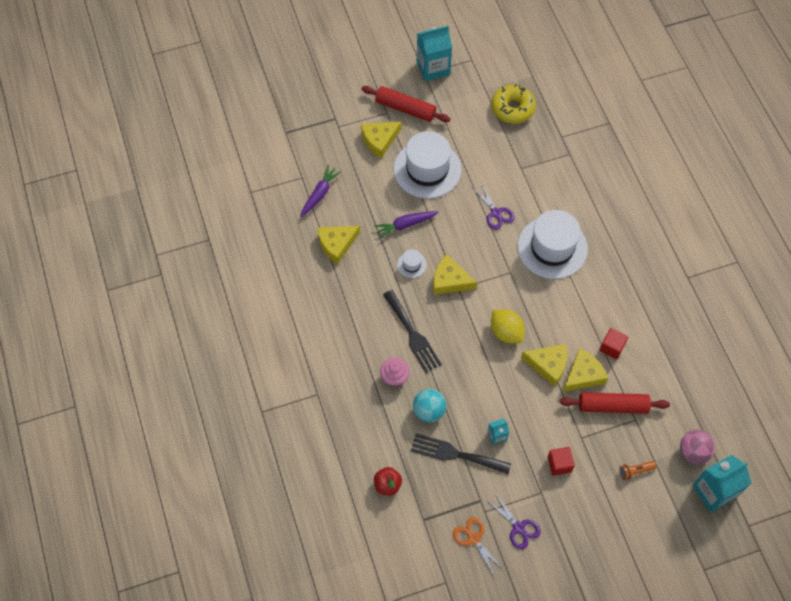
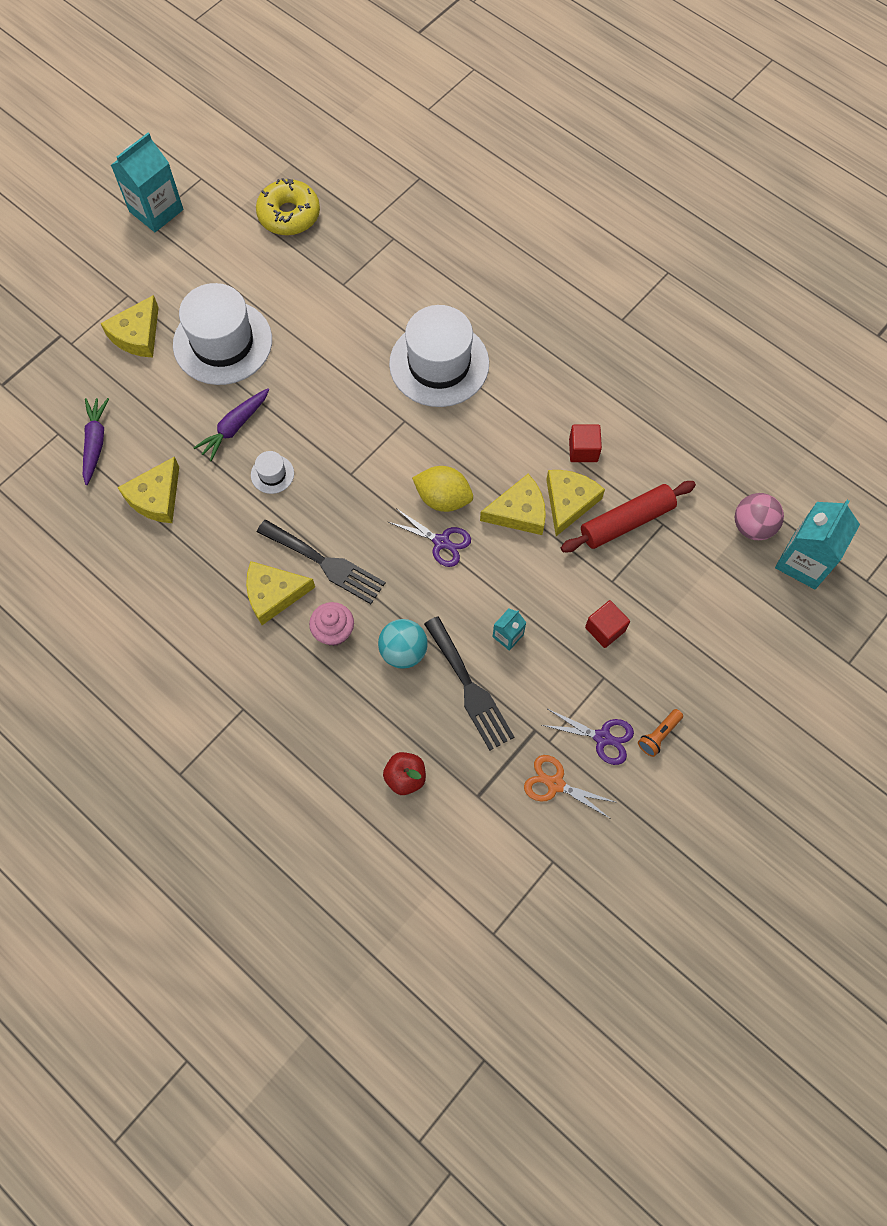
camera: 30 degrees left, 5 degrees up
red rolling pin [362,86,451,122] -> none
black fork [411,433,511,474] -> black fork turned 105 degrees counterclockwise [424,616,514,750]
yellow cheese [433,255,477,295] -> yellow cheese moved to [246,561,315,625]
purple scissors [473,183,514,229] -> purple scissors moved to [388,509,471,567]
orange flashlight [619,461,657,480] -> orange flashlight moved to [638,709,683,757]

